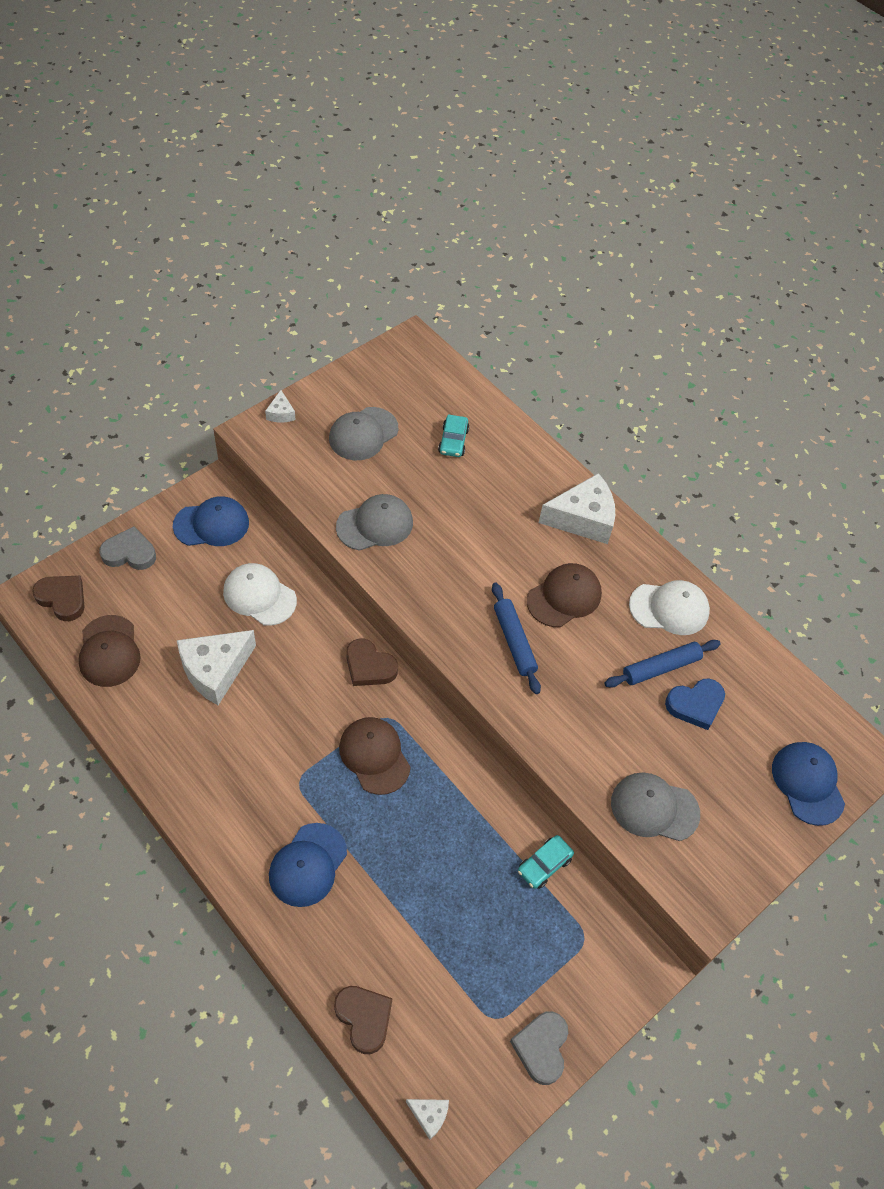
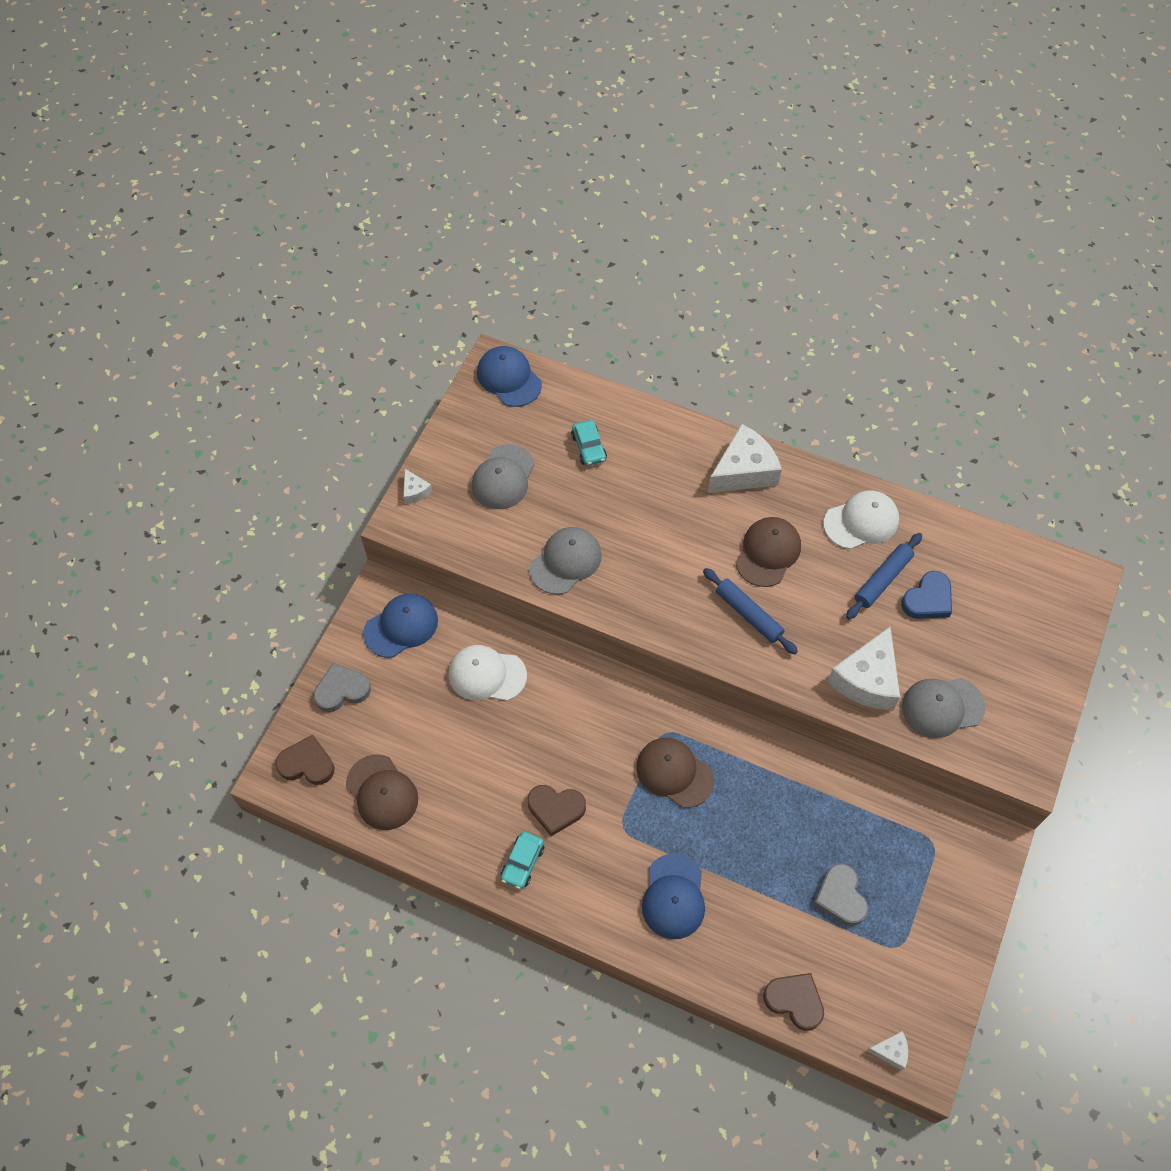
camera: 20 degrees left, 5 degrees up
white cheese [177,630,256,705] -> white cheese moved to [827,627,900,710]
brown heart [346,638,398,686] -> brown heart moved to [527,785,586,836]
grey heart [510,1012,568,1085] -> grey heart moved to [813,864,868,926]
turquoise car [518,835,574,889] -> turquoise car moved to [501,831,544,889]
blue cap [772,742,845,826] -> blue cap moved to [477,346,542,407]

